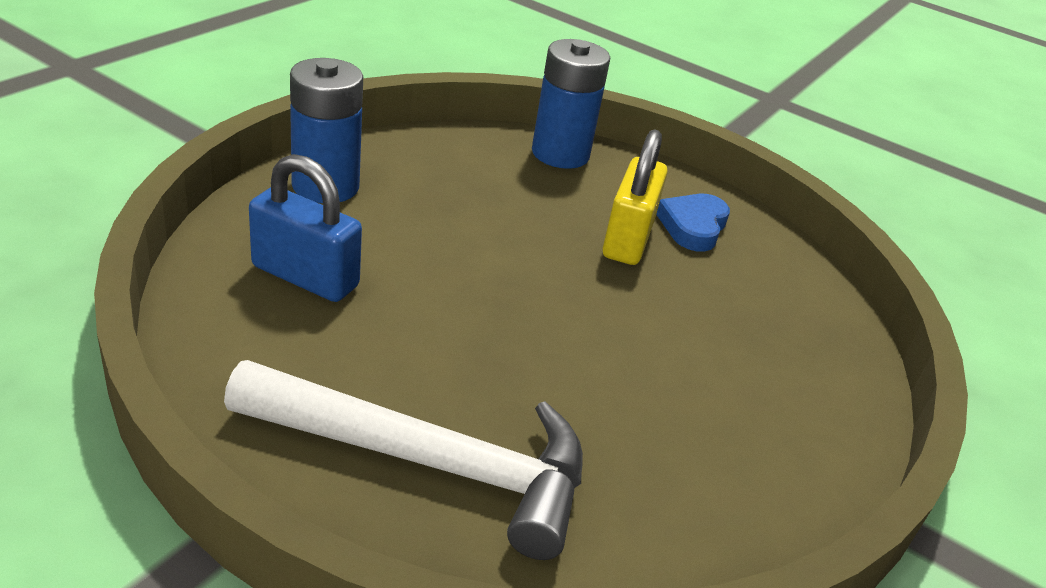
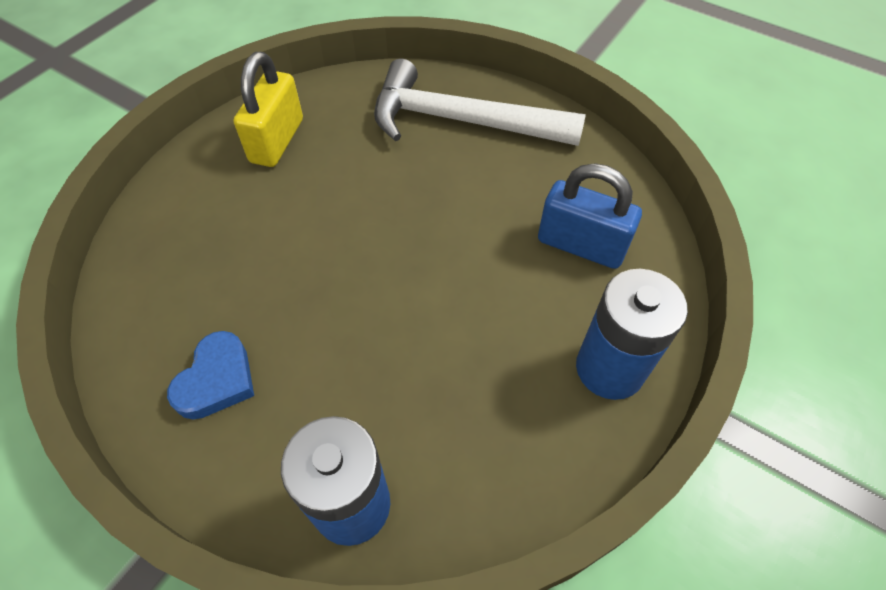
camera: 175 degrees left, 20 degrees up
yellow padlock [603,129,668,265] -> yellow padlock moved to [234,52,303,167]

